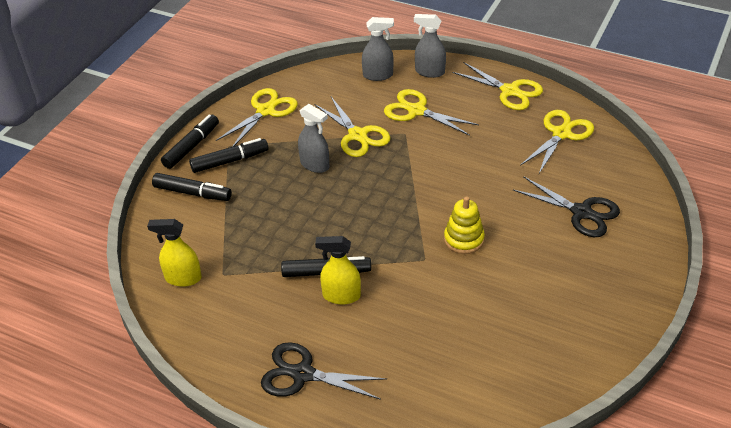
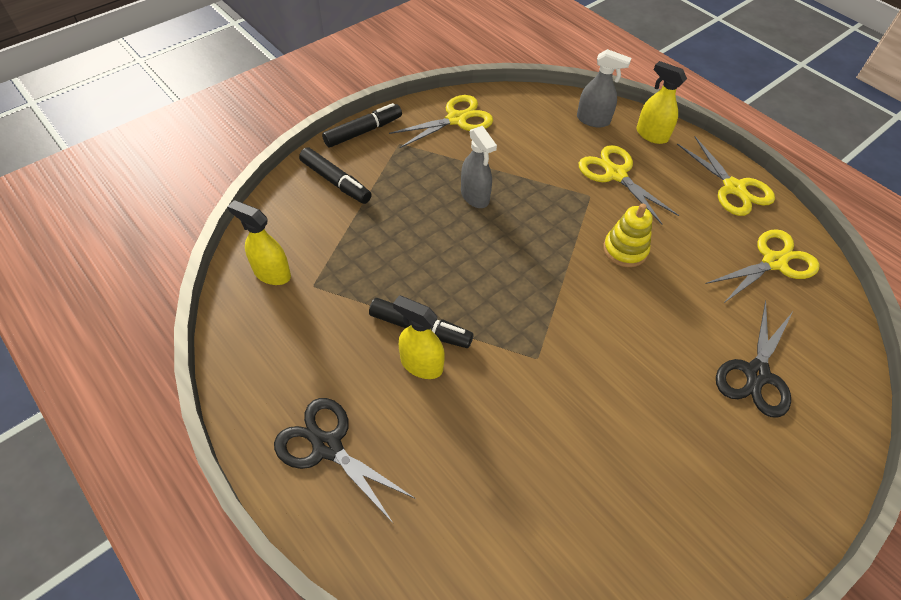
camera: 20 degrees right, 10 degrees up
black marker [189,138,269,173] -> none
yellow scissors [314,97,391,157] -> none
grey spray bottle [414,14,446,78] -> yellow spray bottle [636,61,687,144]
yellow stacking toy [444,196,485,254] -> yellow stacking toy moved to [603,204,653,267]
black scissors [513,176,620,237] -> black scissors turned 60 degrees clockwise [716,301,793,418]

